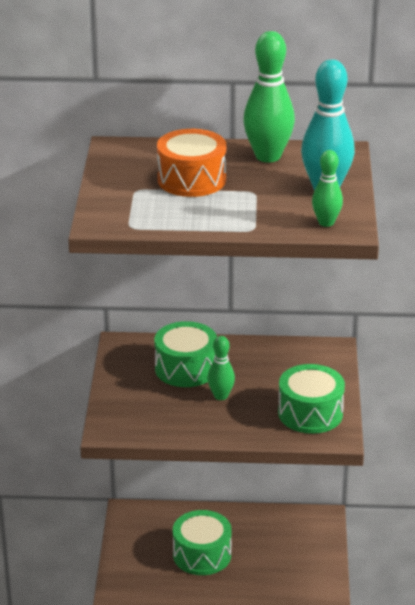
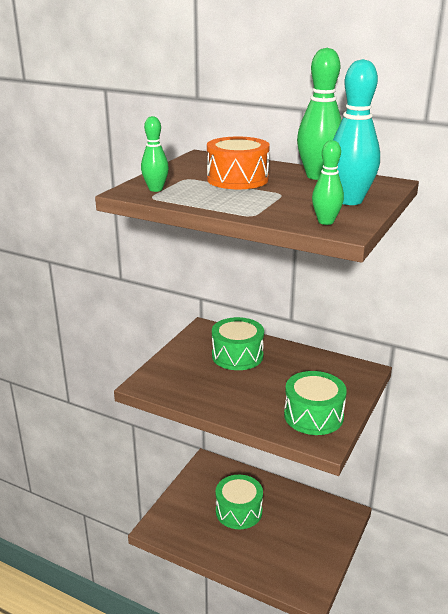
camera: 25 degrees right, 5 degrees down
green bowling pin [207,336,235,400] -> green bowling pin moved to [141,116,169,192]

